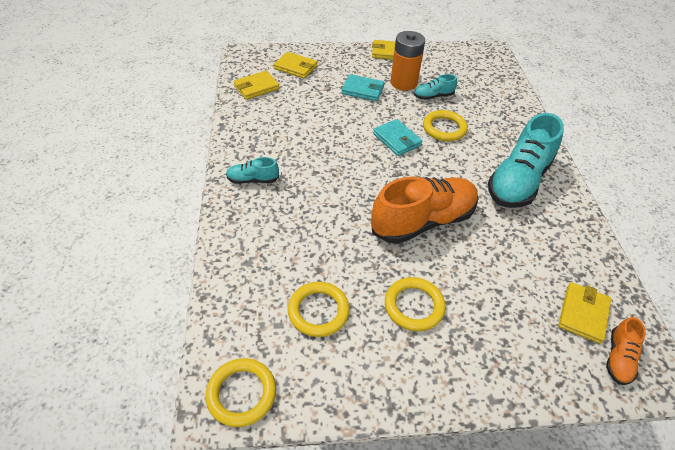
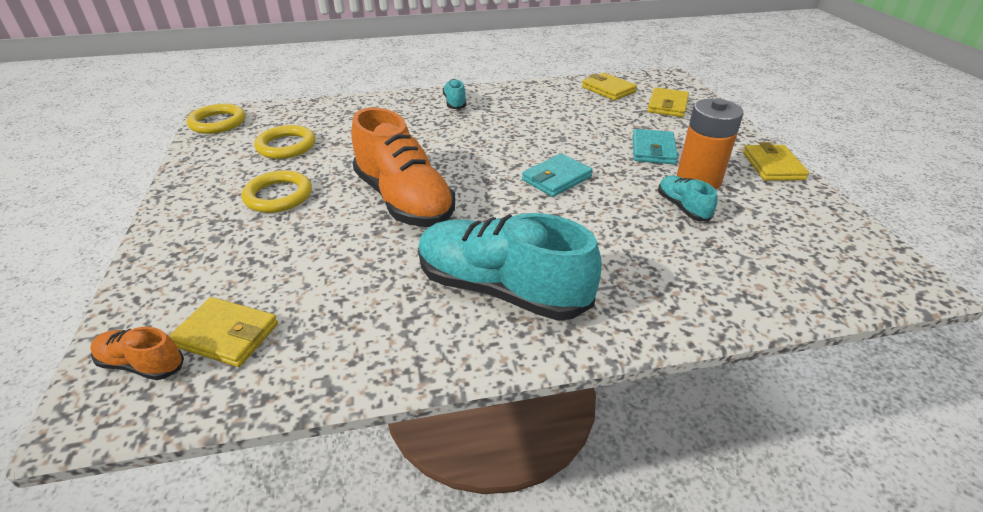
camera: 85 degrees right, 10 degrees down
yellow ring [423,110,468,141] -> none

